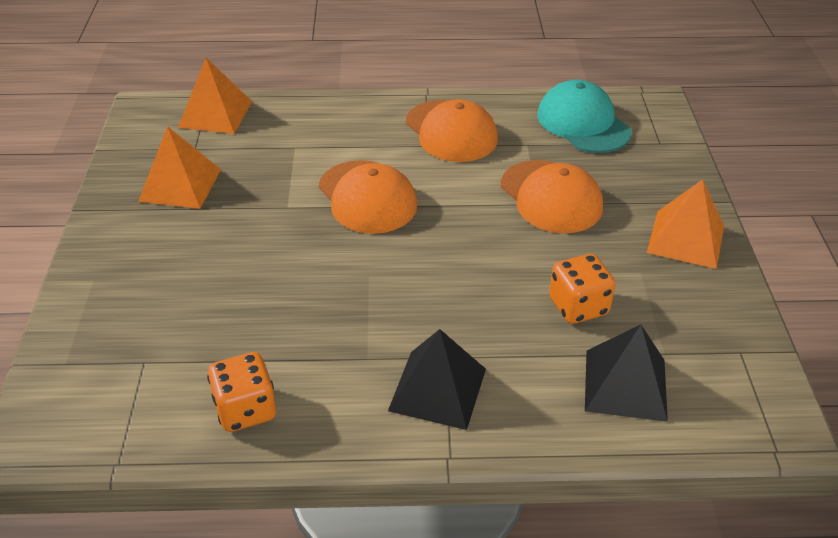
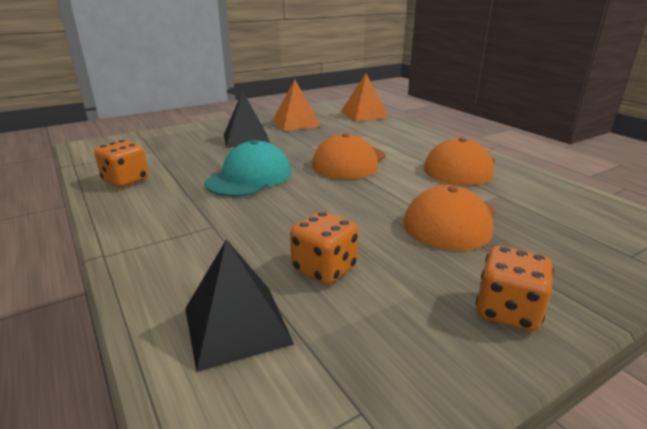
camera: 60 degrees right, 15 degrees down
black pyramid [388,329,486,430] -> black pyramid moved to [224,91,270,148]
turquoise cap [537,80,631,153] -> turquoise cap moved to [205,140,291,197]
orange pyramid [647,179,724,269] -> orange dice [476,246,554,331]

